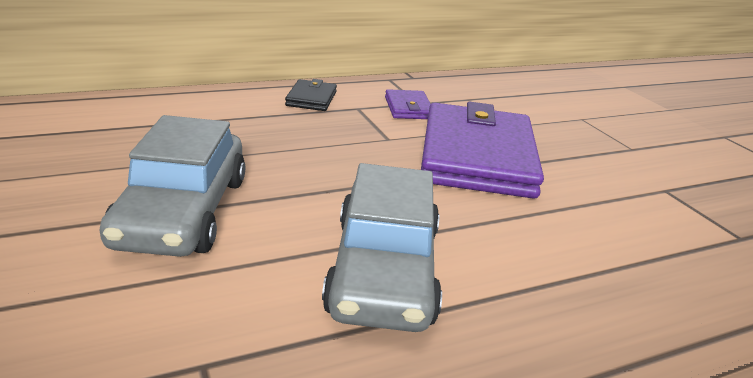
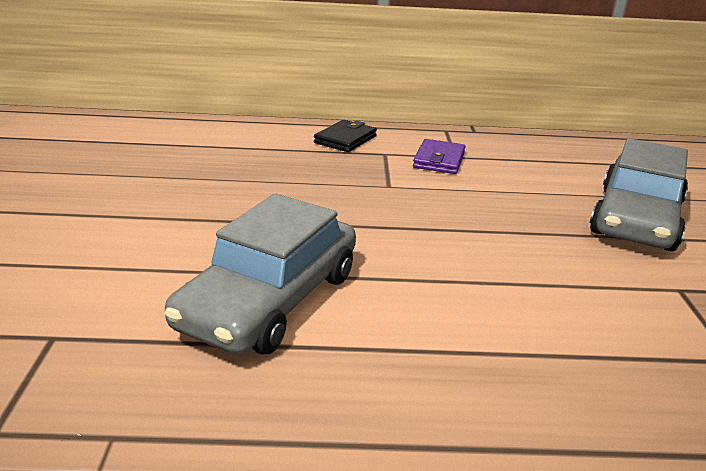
camera: 25 degrees right, 0 degrees up
grey car [100,115,245,257] -> grey car moved to [590,138,688,251]
purple wallet [421,102,544,199] -> none

